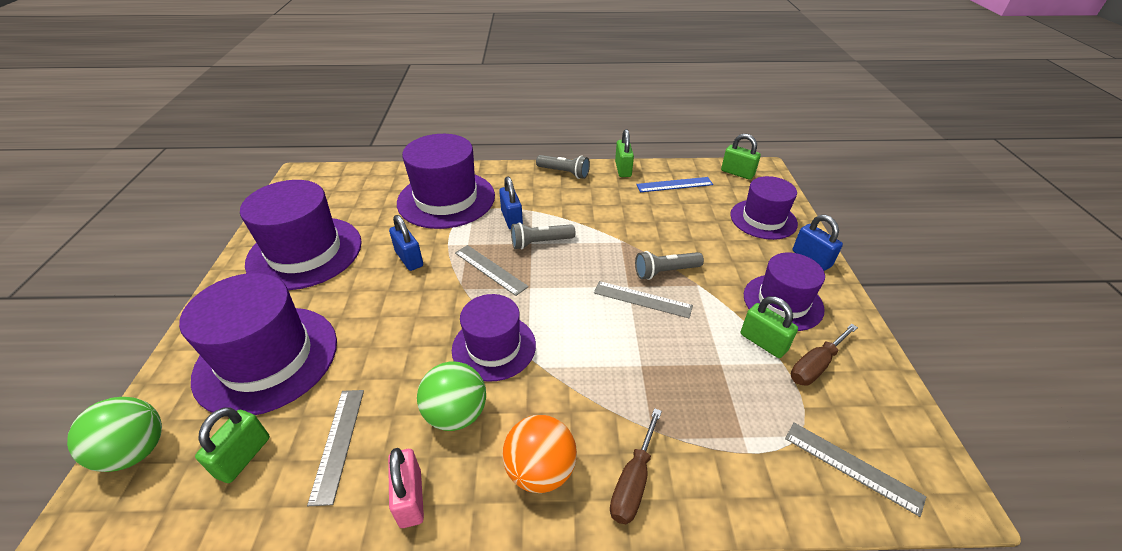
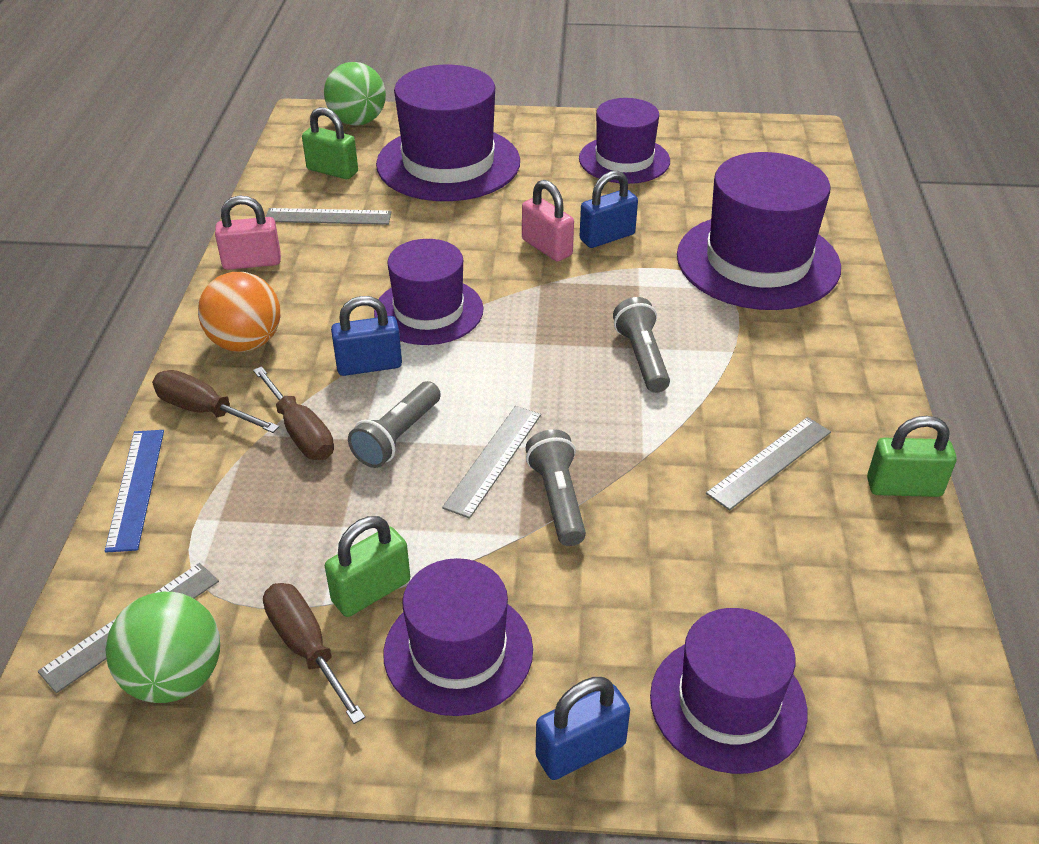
camera: 95 degrees right, 0 degrees up
purple hat [240,180,362,290] -> purple hat [579,98,670,184], size x0.64
green ball [417,362,486,431] -> green ball moved to [105,592,220,703]
grey ruler [455,245,529,296] -> grey ruler moved to [706,417,831,510]
blue padlock [499,177,523,230] -> blue padlock moved to [331,296,402,376]
grey flashlight [536,155,590,179] -> grey flashlight moved to [348,381,441,468]
blue ruler [636,177,713,192] -> blue ruler moved to [105,430,164,553]
green padlock [721,134,761,180] -> none
none -> brown screwdriver [253,366,334,460]
none -> pink padlock [522,180,574,262]

